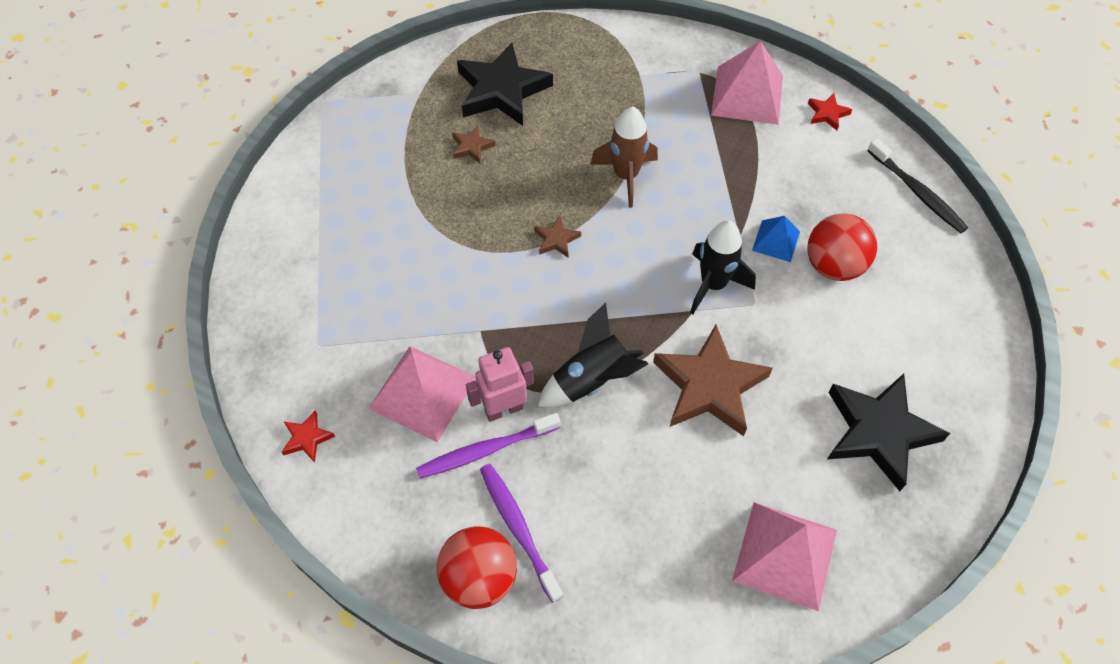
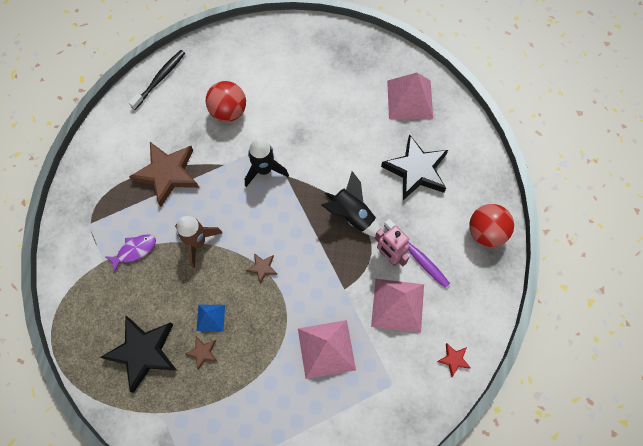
camera: 110 degrees left, 10 degrees up
purple toothbrush [480,464,563,603] -> none
brown star [653,325,773,436] -> brown star moved to [129,142,199,207]
pink pyramid [711,41,783,125] -> pink pyramid moved to [298,320,356,379]
blue pyramid [752,216,800,262] -> blue pyramid moved to [196,305,225,332]
red star [808,93,853,130] -> none
black star [827,374,950,491] -> black star moved to [381,134,448,200]
none -> purple fish [106,234,156,273]

